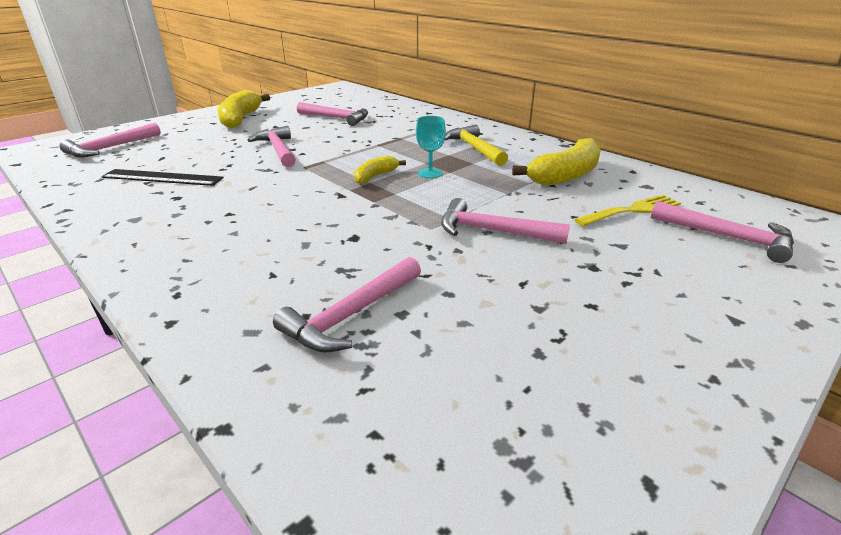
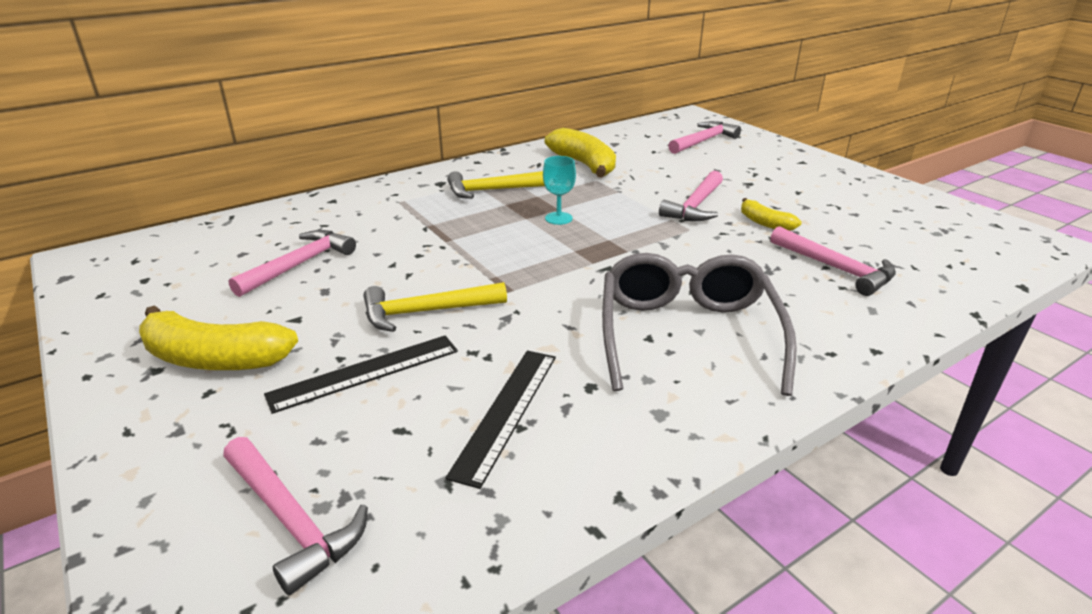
camera: 80 degrees left, 0 degrees up
pink hammer [248,126,296,167] -> yellow hammer [364,282,507,332]
yellow banana [354,156,406,184] -> yellow banana moved to [741,198,802,231]
yellow fork [575,195,681,226] -> none
none -> black ruler [264,335,458,414]
none -> grey glasses [602,253,797,396]

